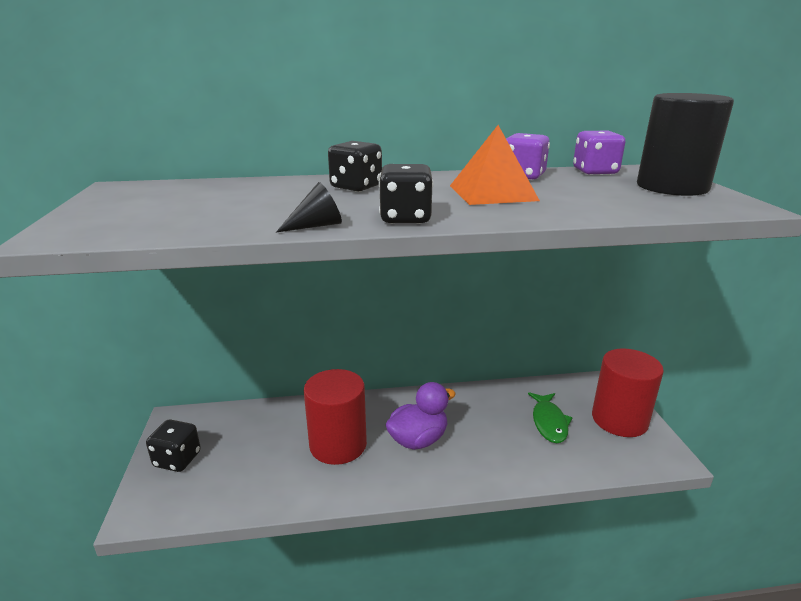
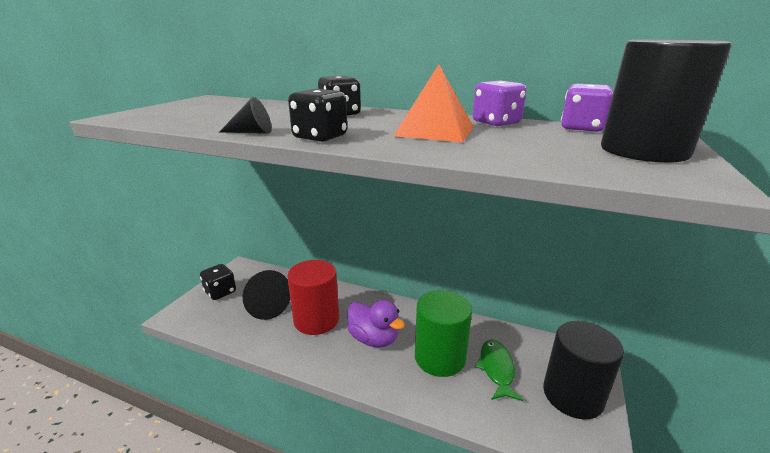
camera: 30 degrees right, 0 degrees up
purple duck [386,382,456,450] -> purple duck turned 45 degrees clockwise [347,300,405,348]
green fish [528,392,573,443] -> green fish turned 150 degrees clockwise [475,339,523,401]
red cylinder [592,348,664,437] -> black cylinder [543,321,624,420]
none -> black cone [243,270,290,320]
none -> green cylinder [415,290,472,377]

